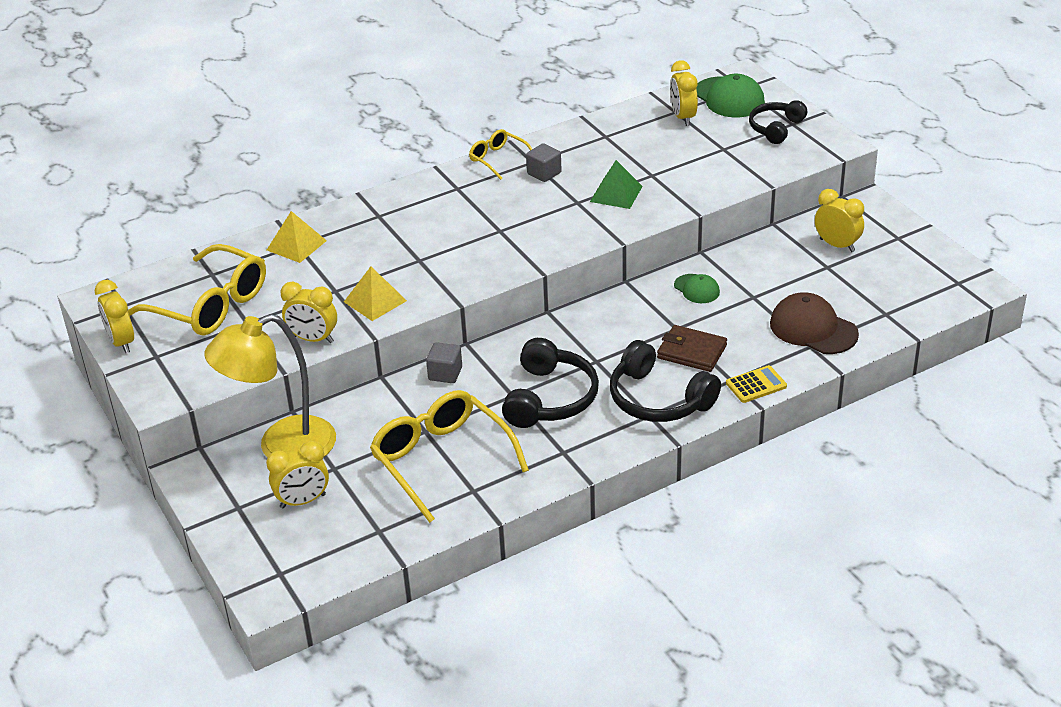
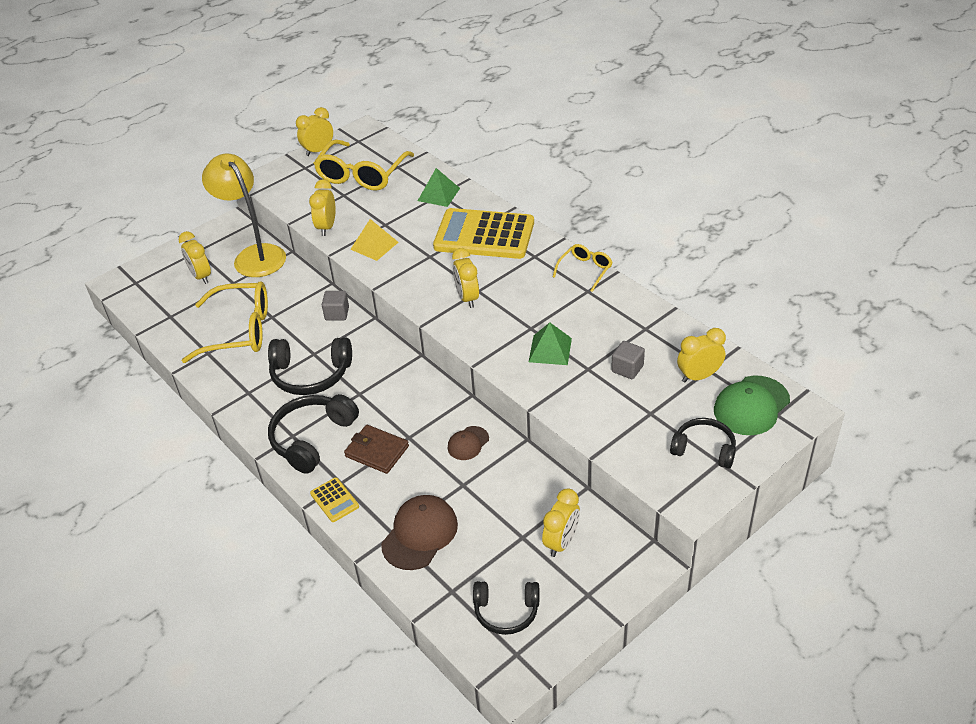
camera: 80 degrees right, 5 degrees up
yellow pyramid [267,211,327,263] -> green pyramid [418,168,460,207]
yellow glasses [370,390,529,523] -> yellow glasses turned 45 degrees clockwise [182,282,268,363]
grey cube [526,143,562,182] -> grey cube moved to [611,341,645,379]
brown wallet [657,325,727,372] -> brown wallet turned 75 degrees counterclockwise [344,425,409,474]
green cap [674,274,720,303] -> brown cap [448,426,489,460]
none -> yellow calculator [433,208,534,259]
none -> yellow clock [452,248,479,308]
none -> black headphones [473,581,539,635]

